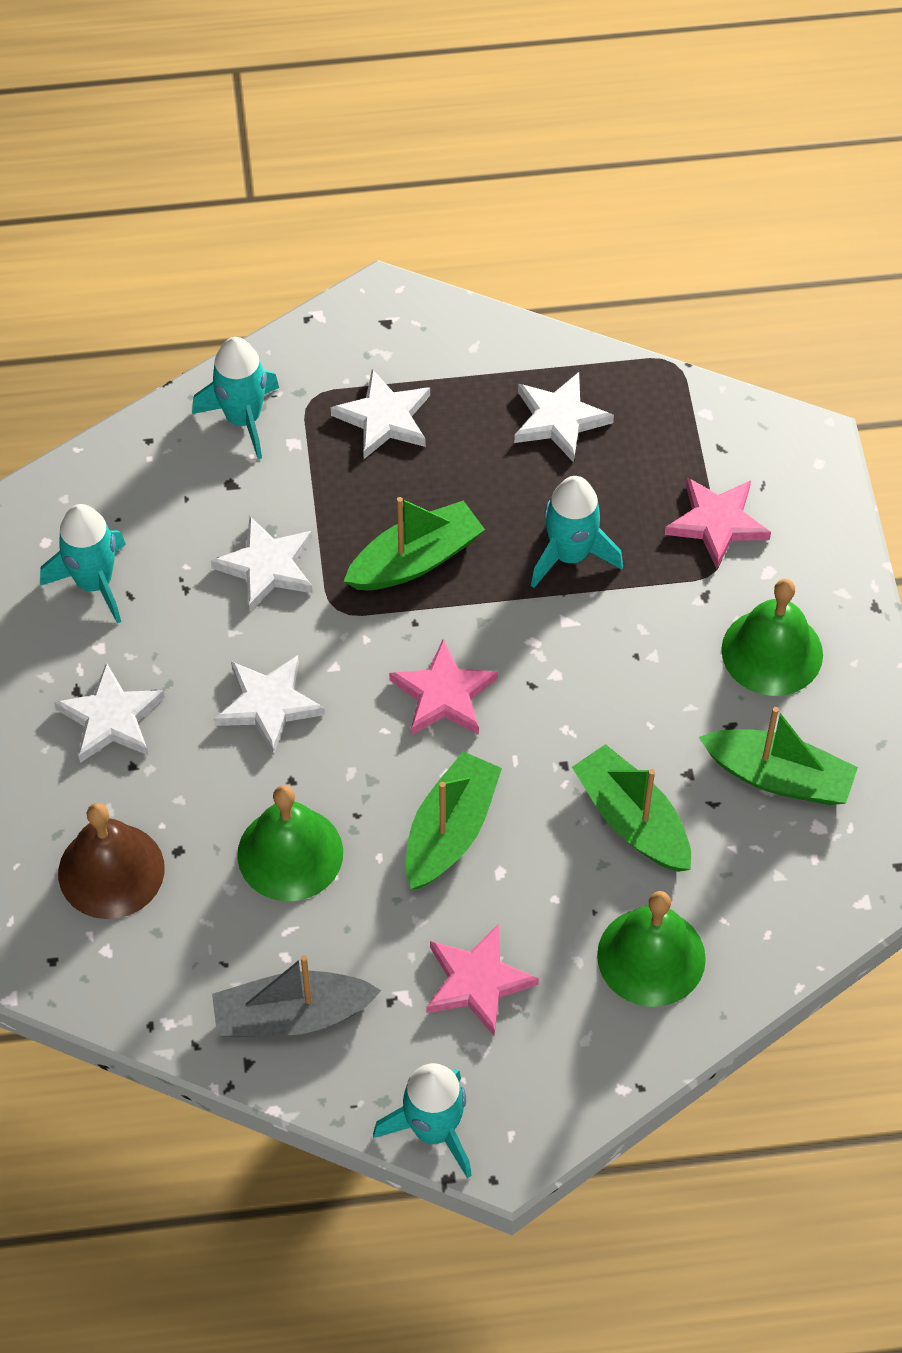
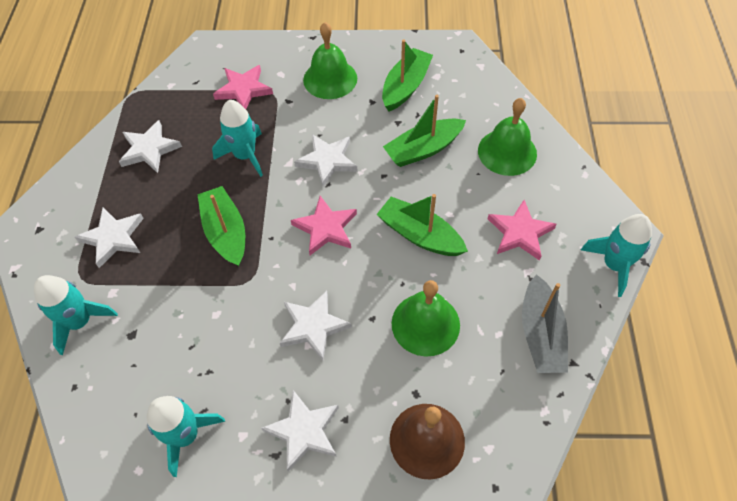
camera: 80 degrees left, 0 degrees up
white star [211,516,313,612] -> white star moved to [294,134,358,187]

